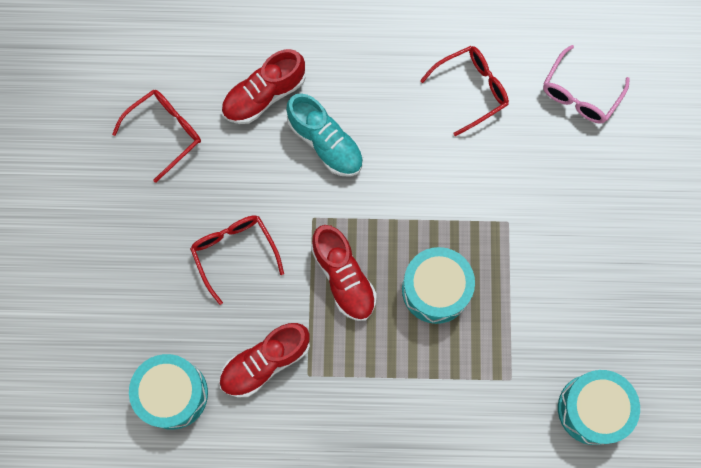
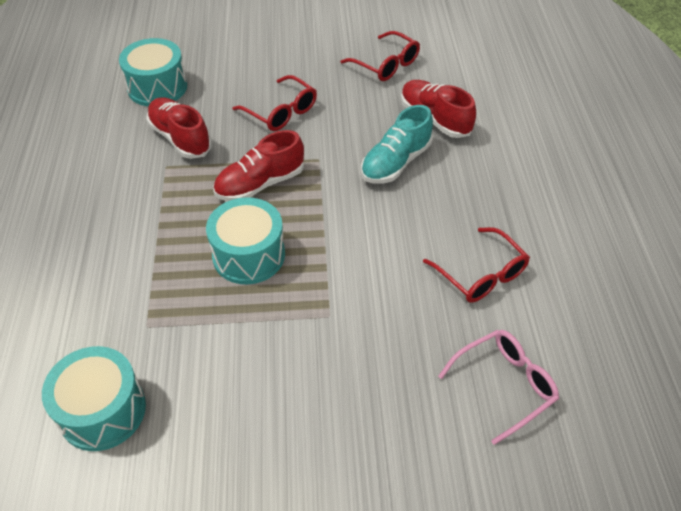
camera: 85 degrees right, 25 degrees down
red glasses [190,215,284,305] -> red glasses turned 75 degrees clockwise [233,75,317,131]
pink glasses [543,45,630,124] -> pink glasses turned 120 degrees clockwise [438,330,559,445]

